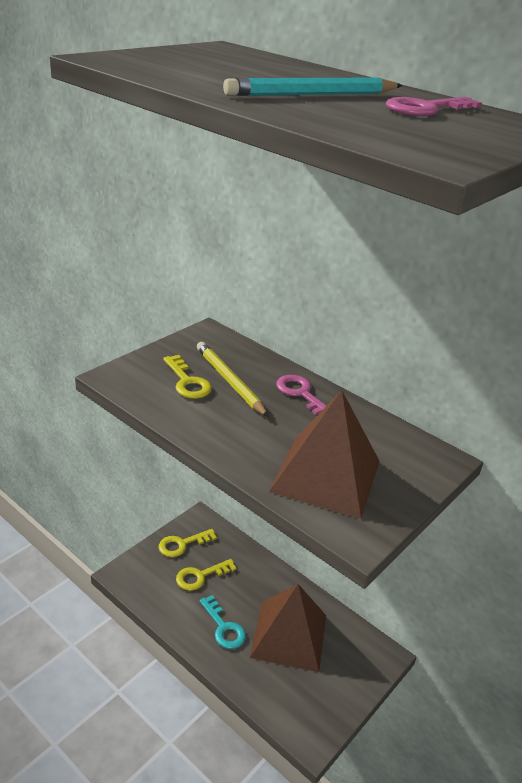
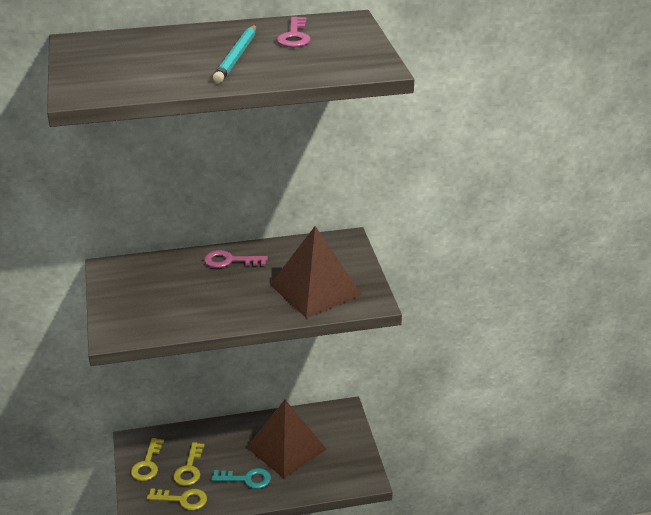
camera: 50 degrees left, 0 degrees up
yellow key [163,355,212,399] -> yellow key moved to [147,488,207,510]
yellow pencil [197,342,269,417] -> none

